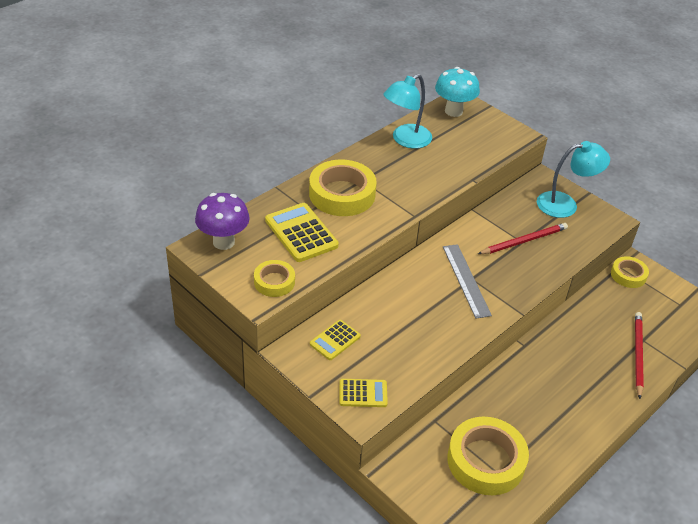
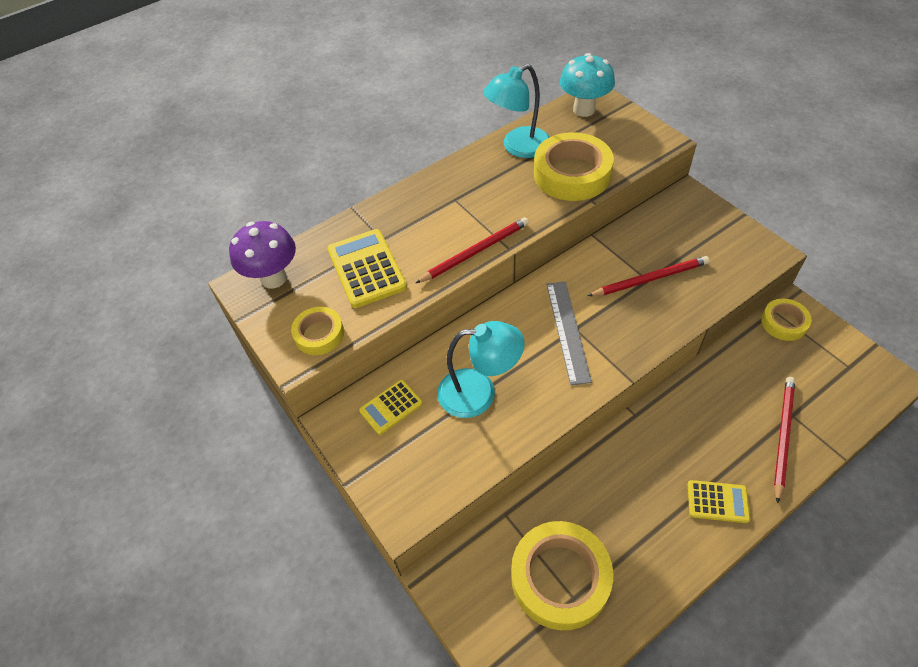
camera: 15 degrees right, 10 degrees up
yellow tape [309,160,377,216] -> yellow tape moved to [534,132,614,201]
yellow calculator [339,379,388,407] -> yellow calculator moved to [688,480,750,523]
turquoise lamp [537,141,610,218] -> turquoise lamp moved to [437,321,525,418]
none -> red pencil [416,217,529,283]

